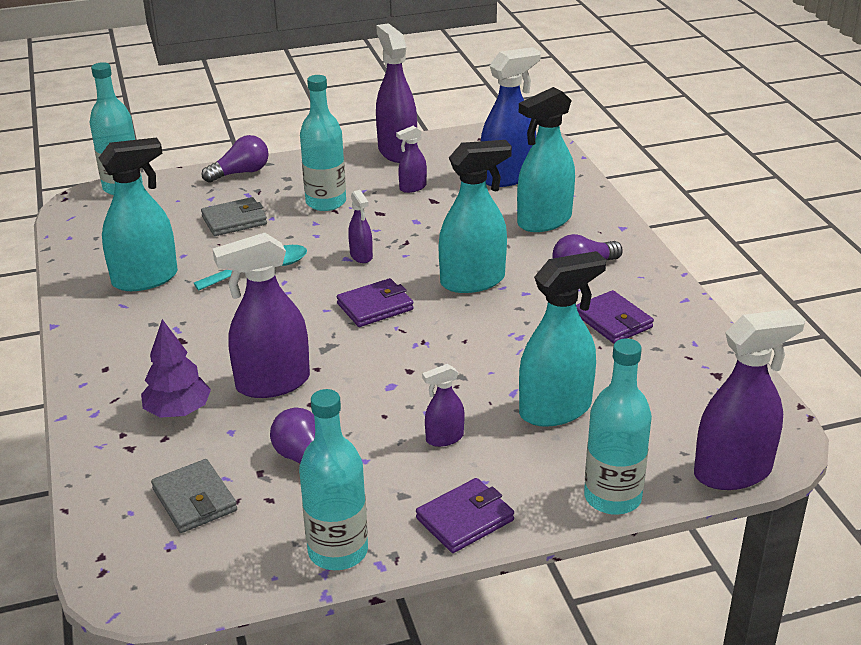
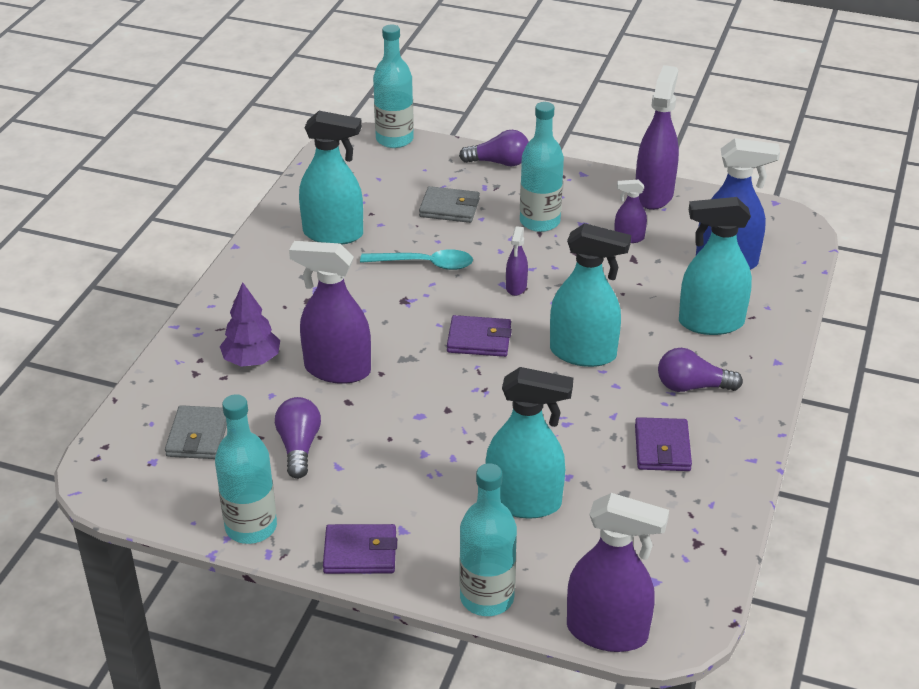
camera: 35 degrees right, 5 degrees up
purple spray bottle [422,364,465,447] -> none

